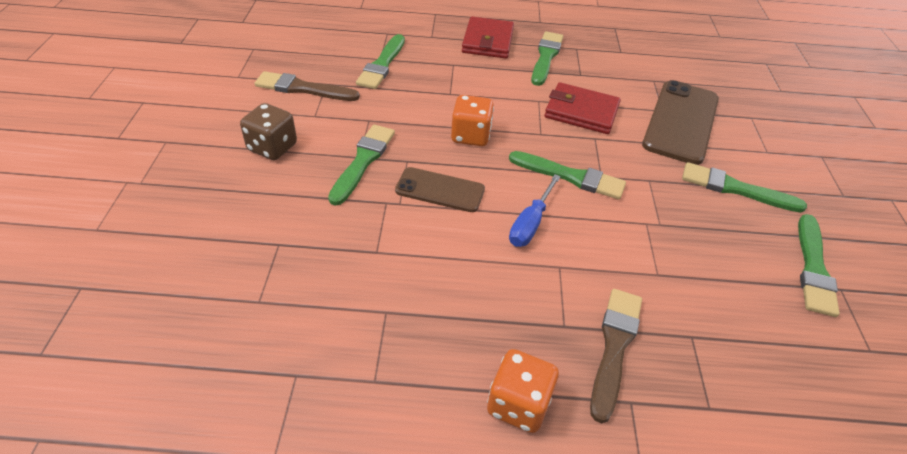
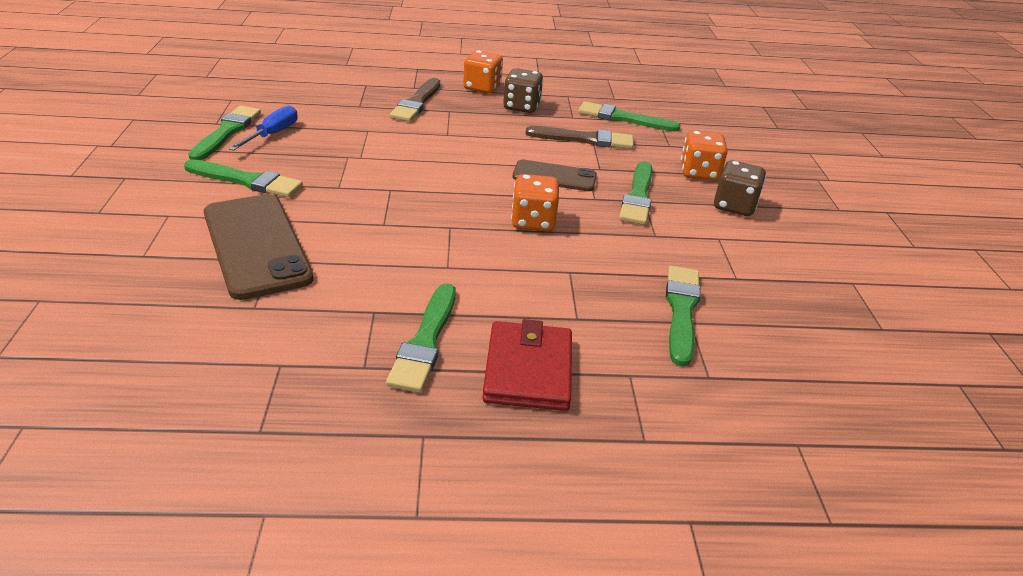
camera: 175 degrees right, 10 degrees down
brown brush [255,71,360,101] -> brown brush moved to [526,126,634,149]
green brush [509,151,626,200] -> green brush moved to [578,101,681,131]
blue screwdriver [509,174,561,247] -> blue screwdriver moved to [228,106,297,151]
red wallet [545,82,621,134] -> none
brown phone [642,80,719,165] -> brown phone turned 45 degrees counterclockwise [204,194,314,300]
none -> brown dice [503,68,543,113]
none -> orange dice [681,131,728,181]

